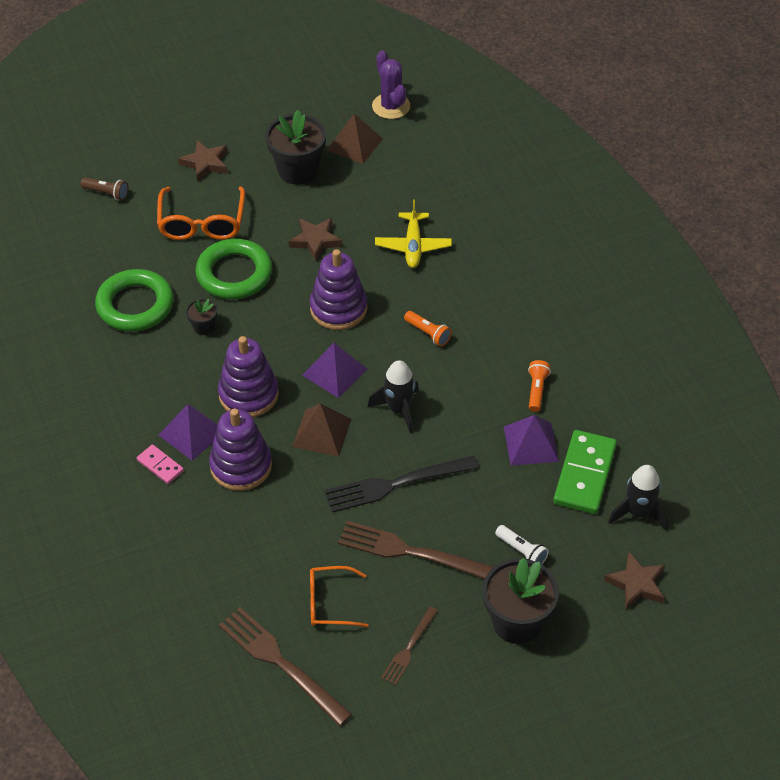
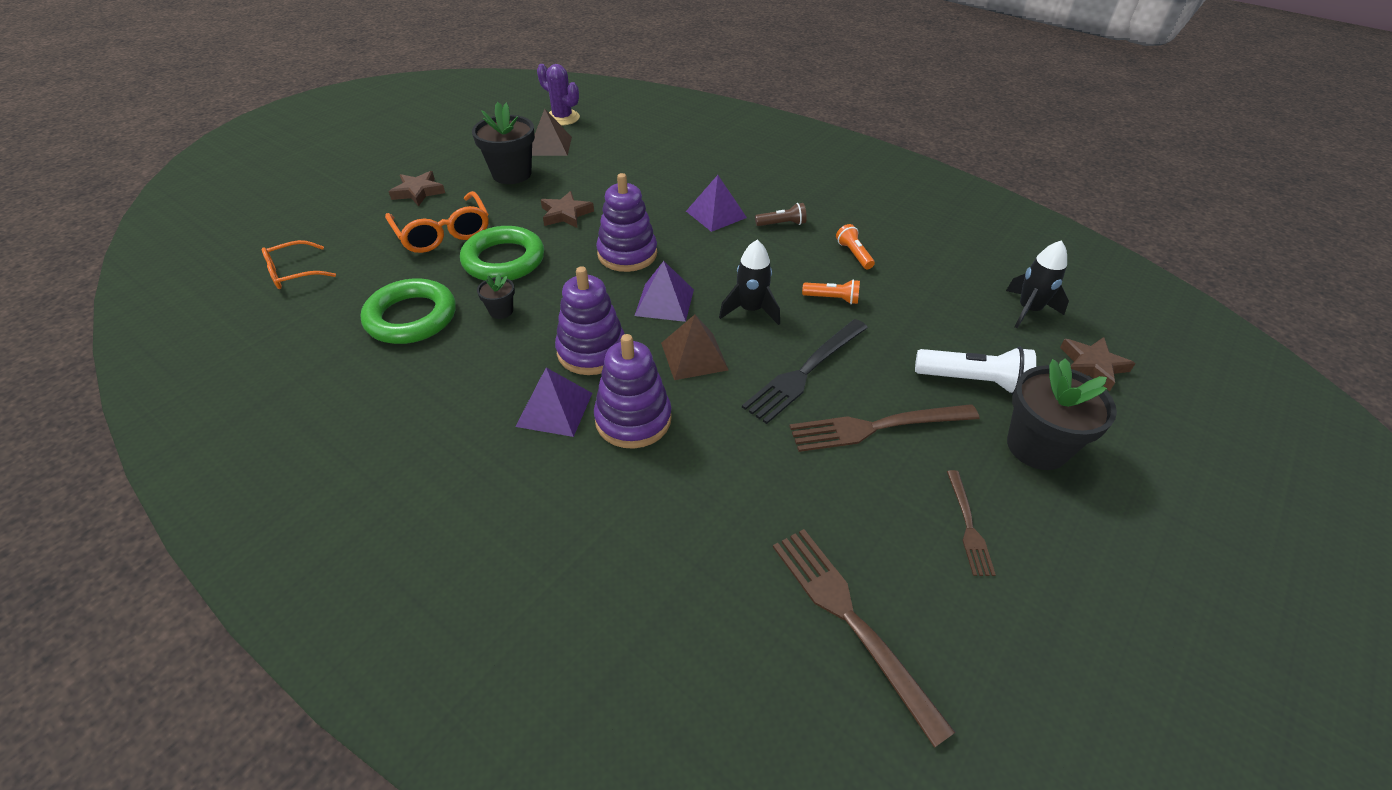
camera: 30 degrees left, 5 degrees down
brown flashlight [81,178,129,201] -> brown flashlight moved to [755,203,807,226]
pink domino [137,444,184,484] -> none
brown fork [219,607,352,726] -> brown fork turned 45 degrees clockwise [773,529,956,748]
orange glasses [310,566,369,627] -> orange glasses moved to [262,240,336,289]
yellow plane [375,199,452,268] -> none
orange flashlight [404,311,452,347] -> orange flashlight moved to [802,279,860,304]
white flashlight [495,525,549,565] -> white flashlight [915,347,1036,395], size x1.71
purple pyramid [504,415,559,466] -> purple pyramid moved to [686,175,747,232]
green domino [553,430,617,514] -> none

